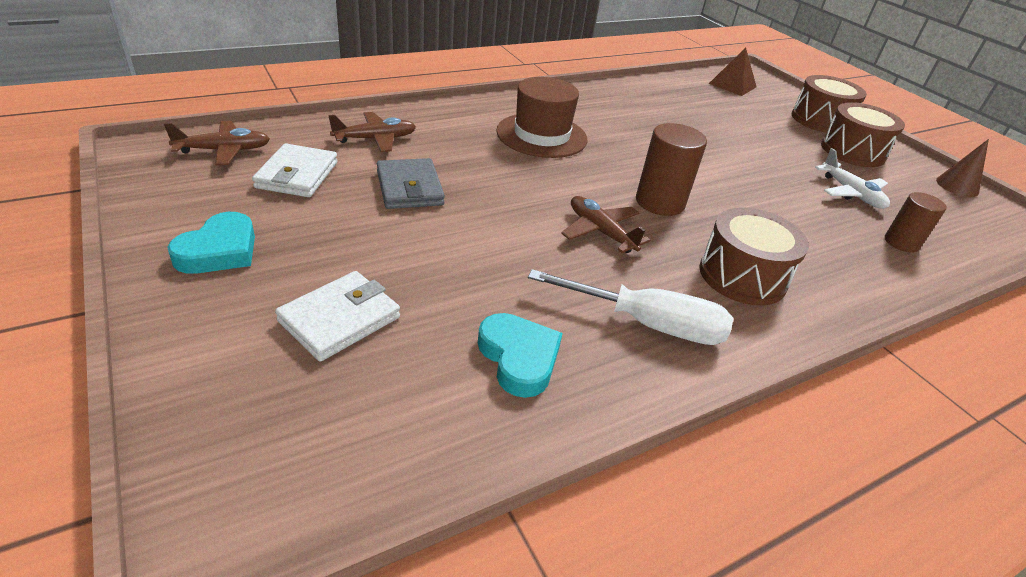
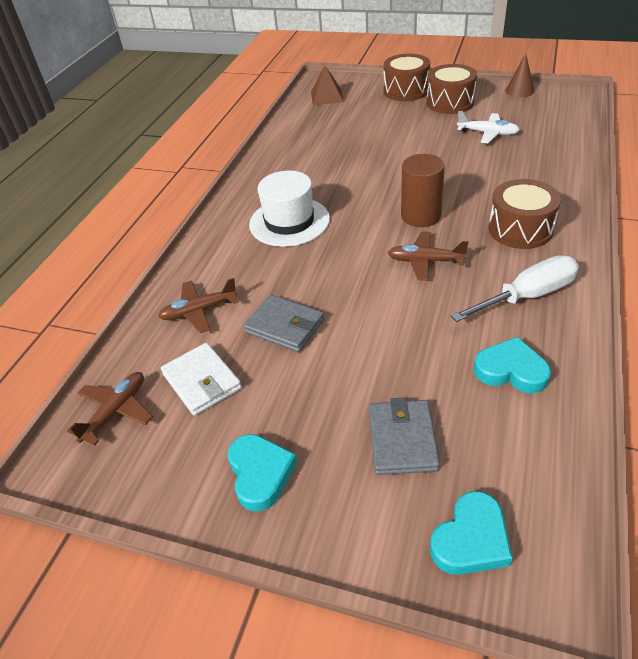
camera: 35 degrees left, 5 degrees up
white wallet [275,271,400,362] -> grey wallet [369,397,440,475]
brown plane [328,112,416,152] -> brown plane turned 135 degrees counterclockwise [158,278,238,333]
brown hat [496,77,588,158] -> white hat [249,171,330,247]
brown cylinder [885,192,947,253] -> none
none -> turquoise heart [430,491,513,575]

